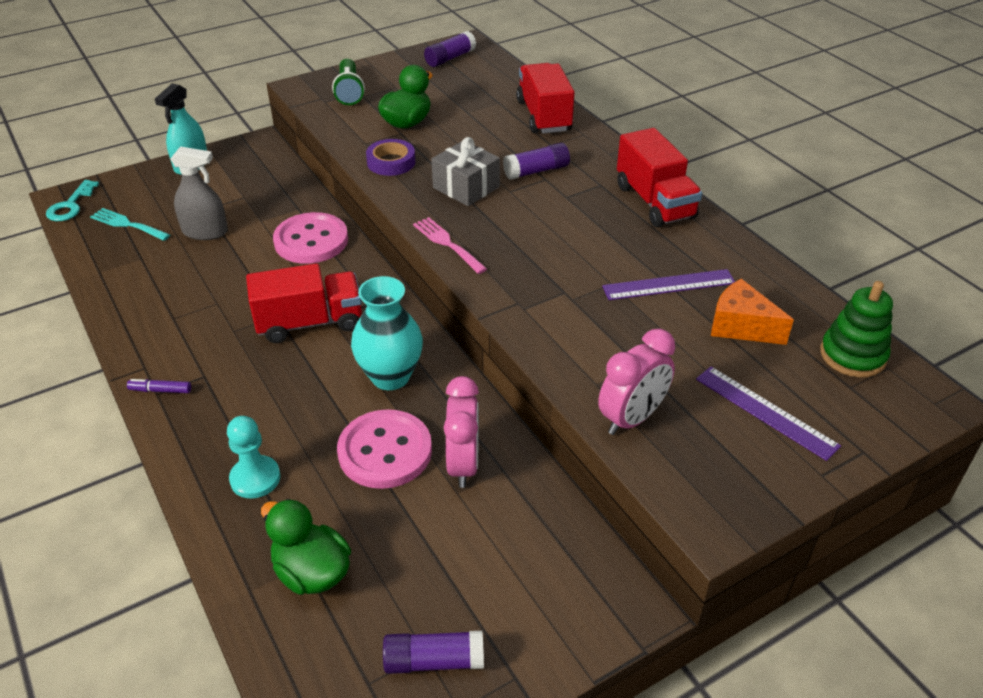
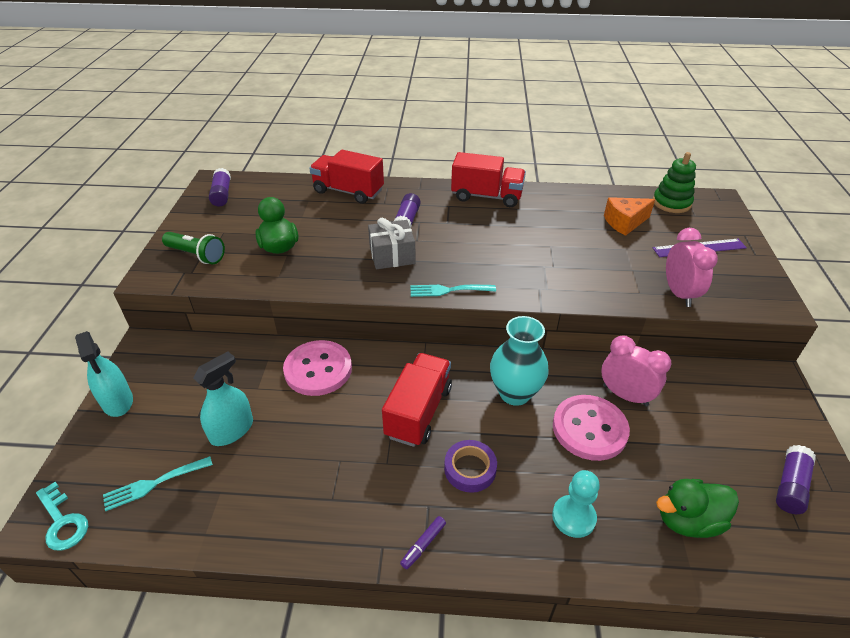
camera: 55 degrees left, 0 degrees up
grey spray bottle [171,147,228,240] -> turquoise spray bottle [193,352,253,446]
purple tape [366,139,415,176] -> purple tape moved to [444,440,497,493]
pink fork [413,217,487,274] -> turquoise fork [410,285,496,297]
purple ruler [602,269,735,300] -> none

